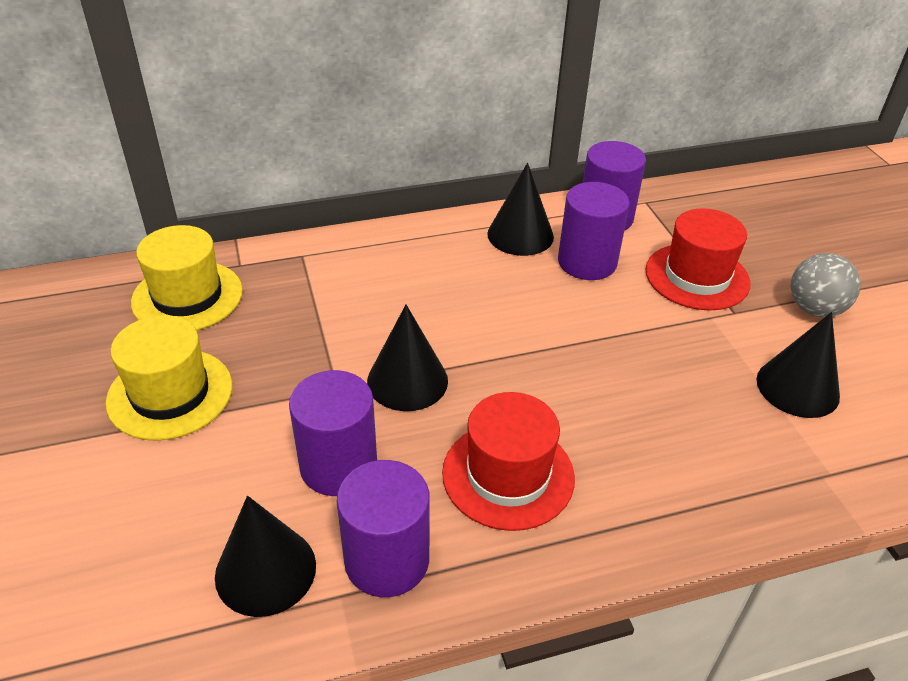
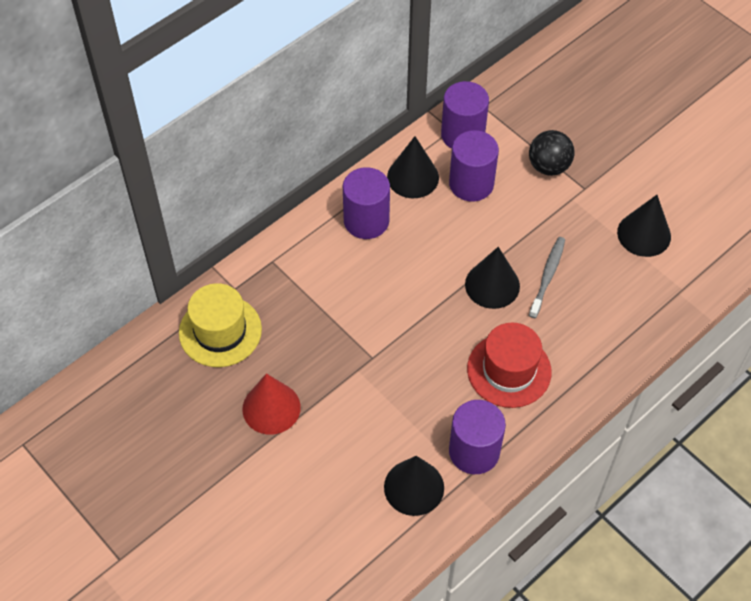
camera: 25 degrees left, 15 degrees up
yellow hat [105,315,232,441] -> red cone [242,373,301,435]
purple cylinder [289,370,377,496] -> purple cylinder moved to [343,167,390,239]
black cone [367,305,448,411] -> black cone moved to [465,247,520,309]
red hat [646,208,751,310] -> black ball [529,130,575,176]
grey ball [790,253,861,317] -> none
none -> grey toothbrush [529,237,565,318]

